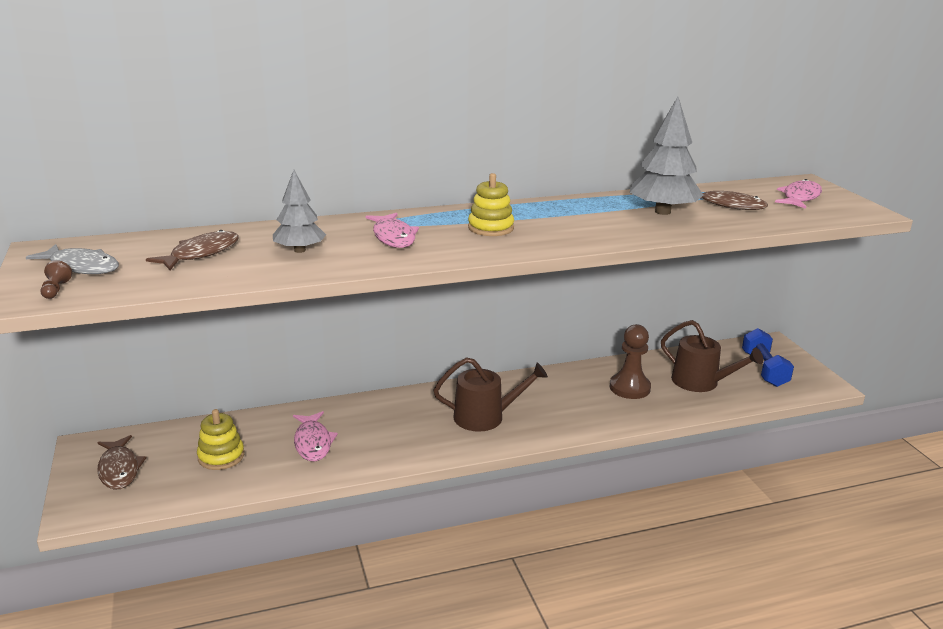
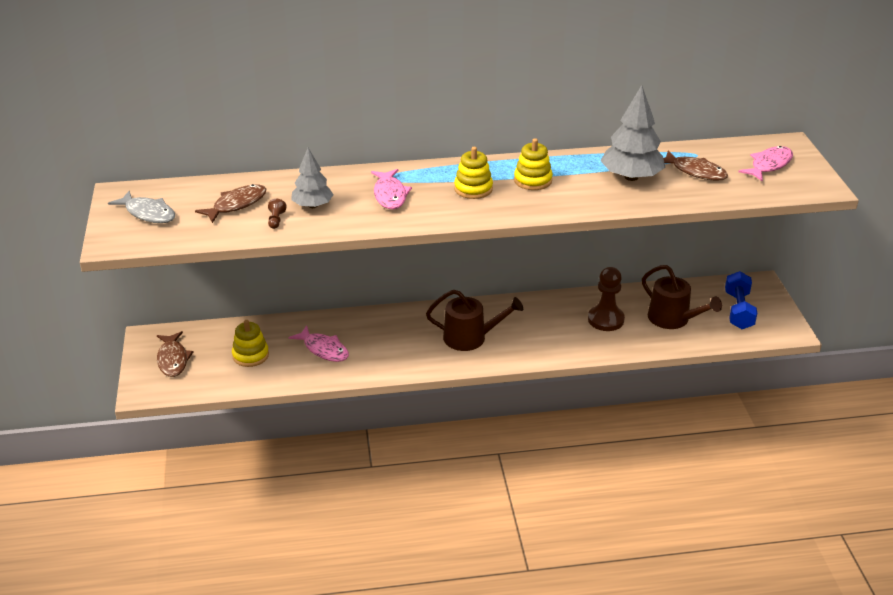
camera: 10 degrees right, 10 degrees up
brown pawn [41,260,72,299] -> brown pawn moved to [268,199,287,229]
pink fish [293,411,338,461] -> pink fish turned 45 degrees counterclockwise [288,325,349,362]
none -> yellow stacking toy [514,138,553,190]

